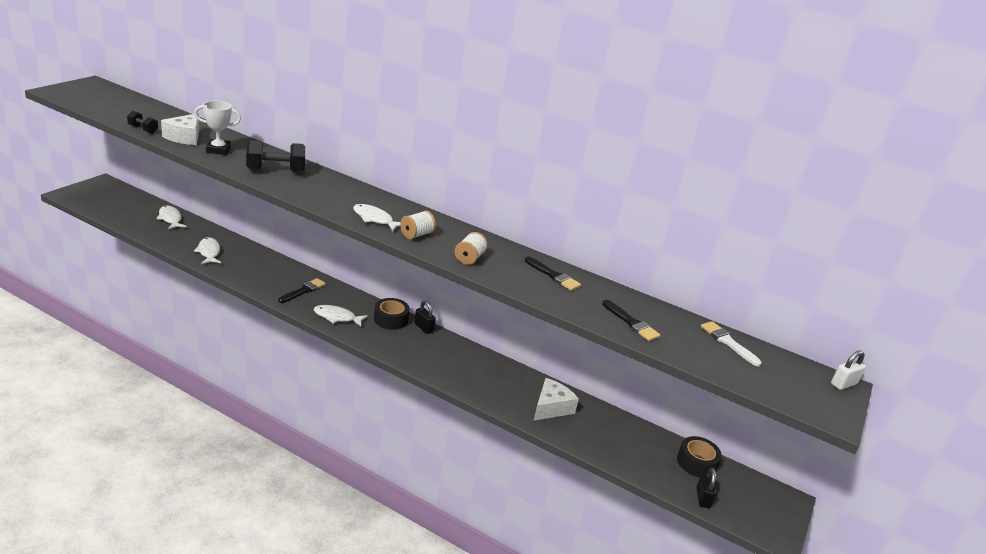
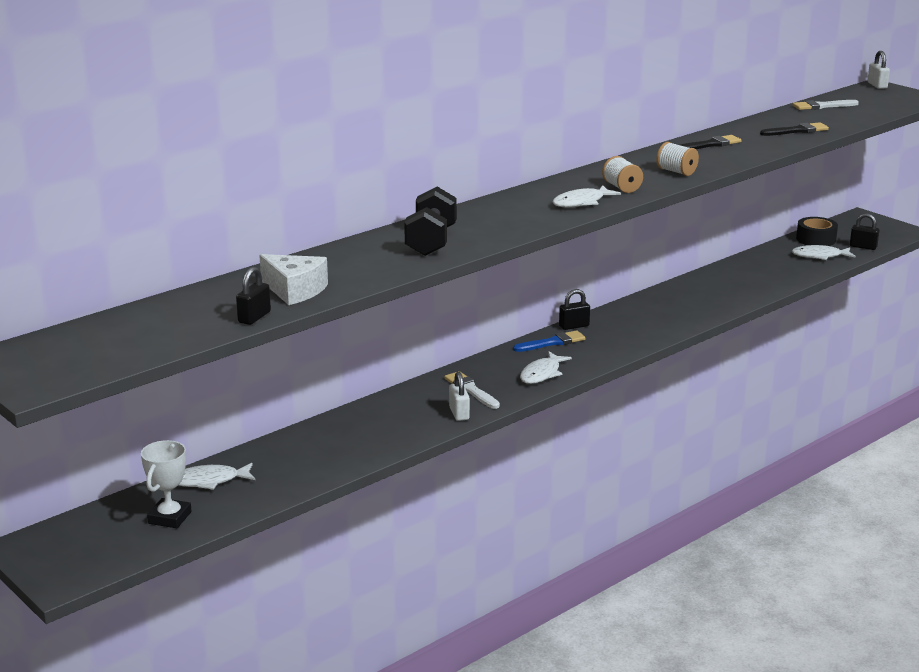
camera: 65 degrees left, 5 degrees down
black dumbbell [127,111,158,134] -> black padlock [236,267,271,325]
white trophy [194,101,241,155] -> white trophy moved to [141,440,192,528]
white fish [194,237,221,264] -> white fish moved to [792,245,856,260]
black brush [278,278,326,303] -> white brush [444,371,500,409]
black tape [374,298,410,330] -> blue brush [513,330,585,352]
white cheese [534,378,579,421] -> none
none -> white padlock [449,372,470,421]

